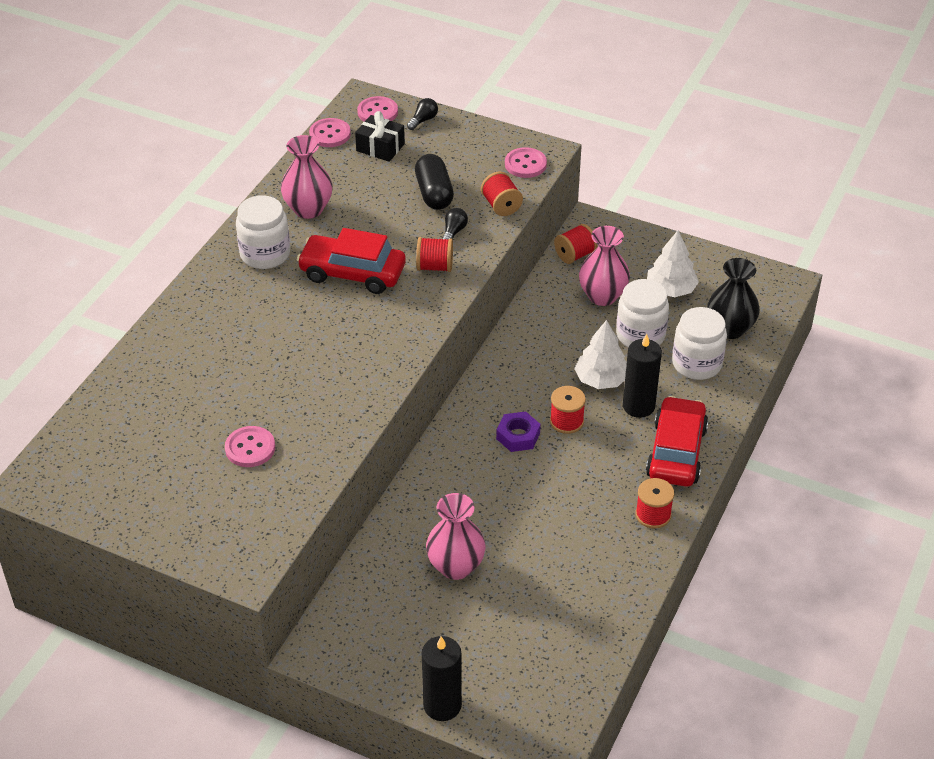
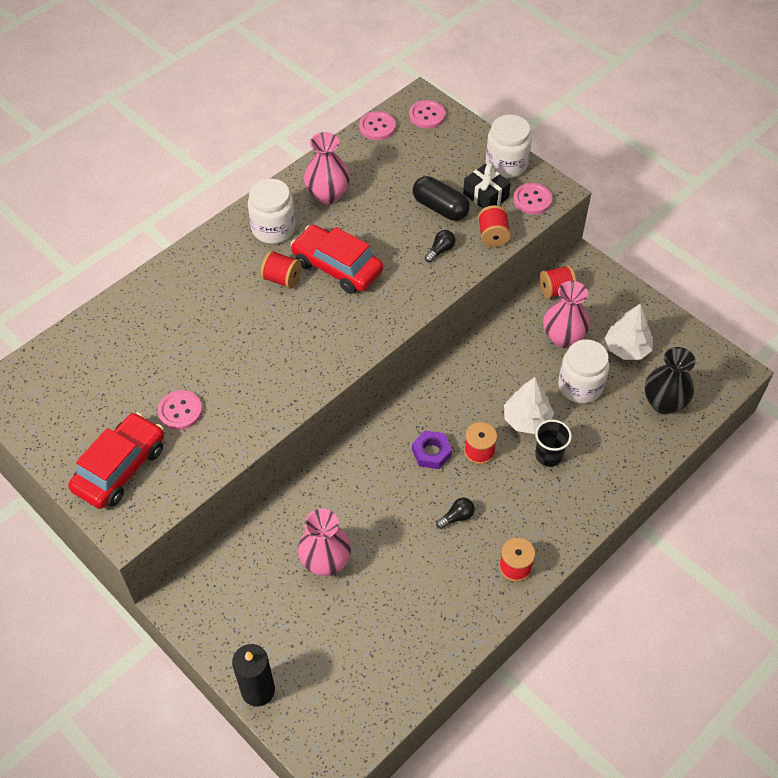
camera: 20 degrees right, 10 degrees up
black gift [355,111,405,162] -> black gift moved to [463,164,511,209]
black light bulb [407,98,438,130] -> black light bulb moved to [436,498,475,529]
black capsule [415,154,454,210] -> black capsule turned 60 degrees counterclockwise [413,176,470,221]
red spool [416,237,453,272] -> red spool moved to [261,251,301,289]
black candle [623,334,662,418] -> black cup [535,420,572,467]
red car [646,396,708,487] -> red car moved to [68,412,164,509]
white jar [672,307,727,380] -> white jar moved to [486,115,532,178]

